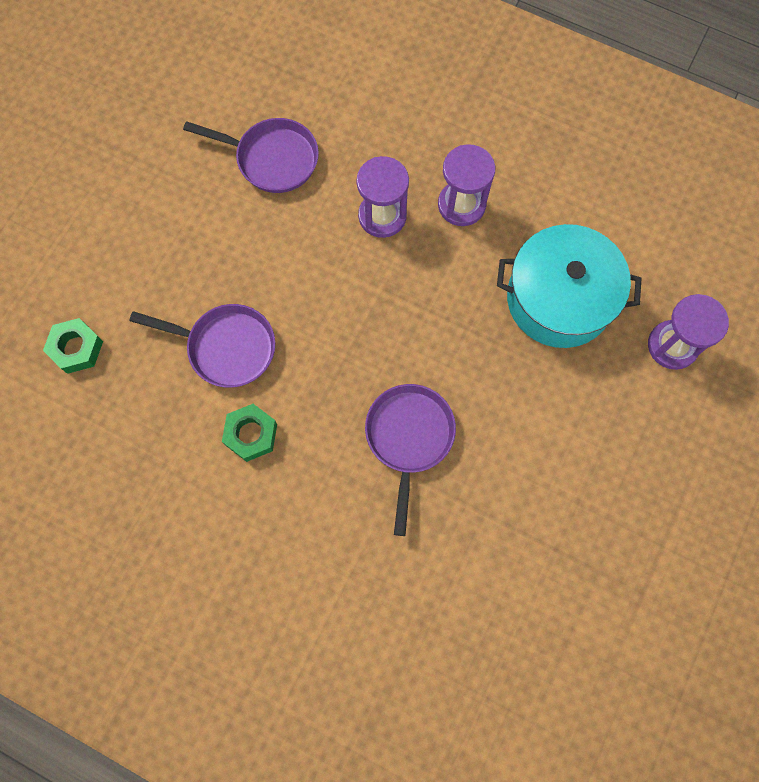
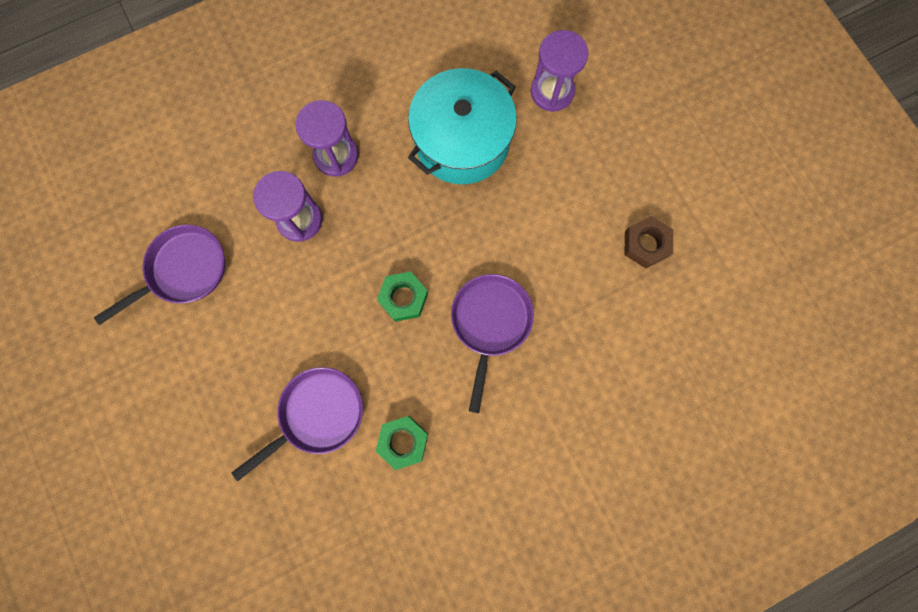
camera: 55 degrees left, 5 degrees up
green nut [43,318,103,374] -> green nut moved to [377,271,428,322]
purple pan [365,384,456,536] -> purple pan turned 60 degrees clockwise [451,274,534,413]
none -> brown nut [625,216,673,268]

